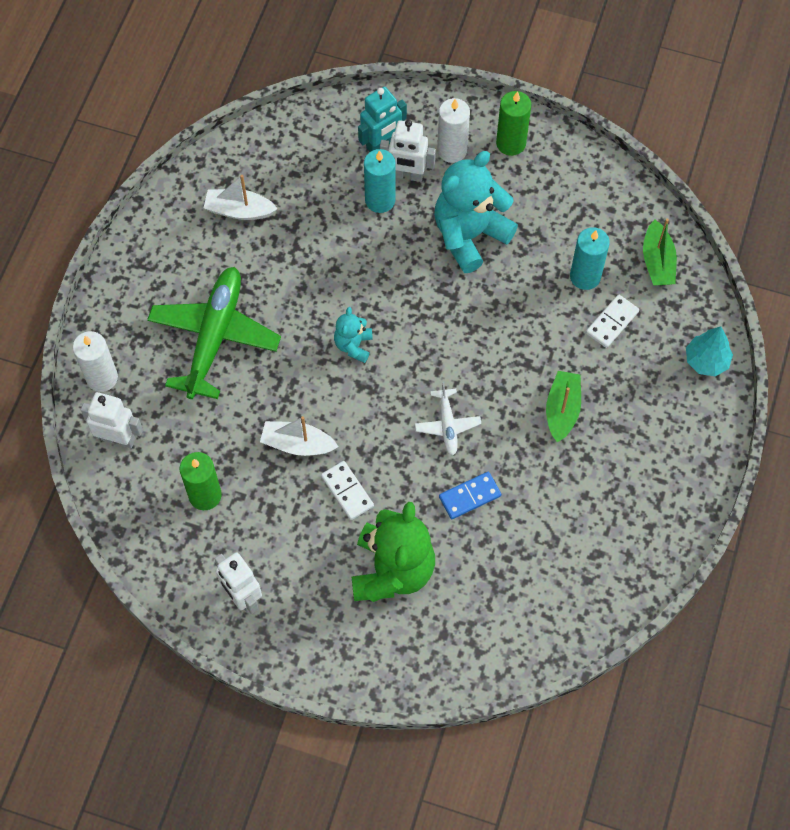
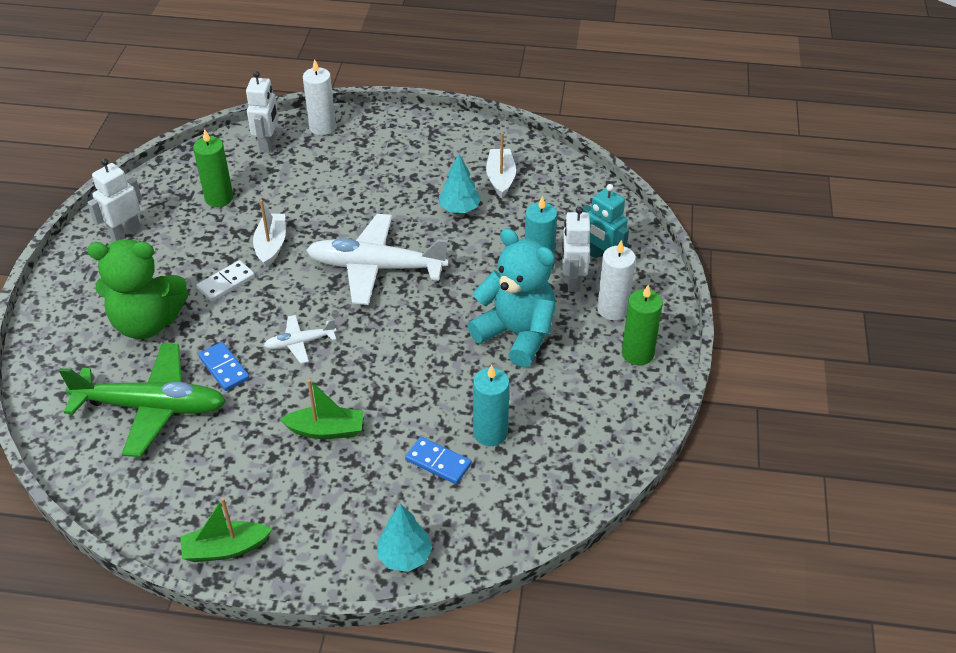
camera: 80 degrees right, 20 degrees down
green plane [147,267,281,399] -> green plane moved to [59,343,226,457]
turquoise teddy bear [334,307,373,363] -> white plane [306,214,449,305]
white domino [586,294,639,348] -> blue domino [405,437,472,484]
green boat [643,219,677,286] -> green boat moved to [180,497,272,562]
none -> turquoise tree [439,154,481,213]

